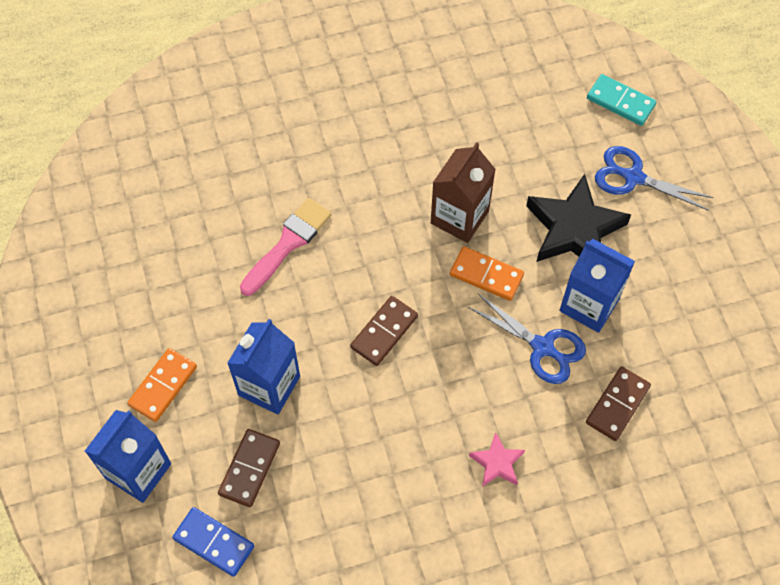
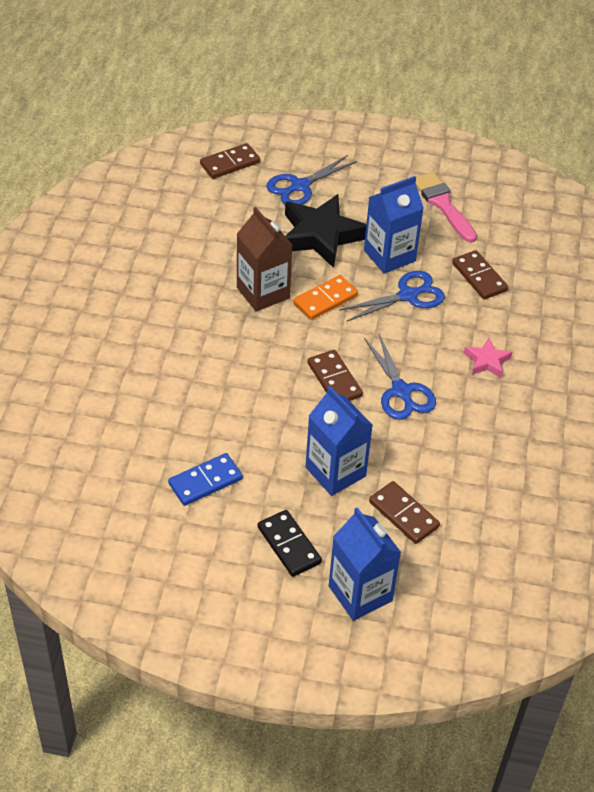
camera: 65 degrees left, 15 degrees down
orange domino [127,348,197,422] -> black domino [258,510,322,577]
blue domino [172,507,254,577] -> blue domino moved to [168,453,243,506]
pink brush [240,198,332,296] -> pink brush moved to [416,172,477,243]
turquoise domino [587,74,657,126] -> brown domino [200,143,260,179]
none -> blue scissors [364,334,436,420]

